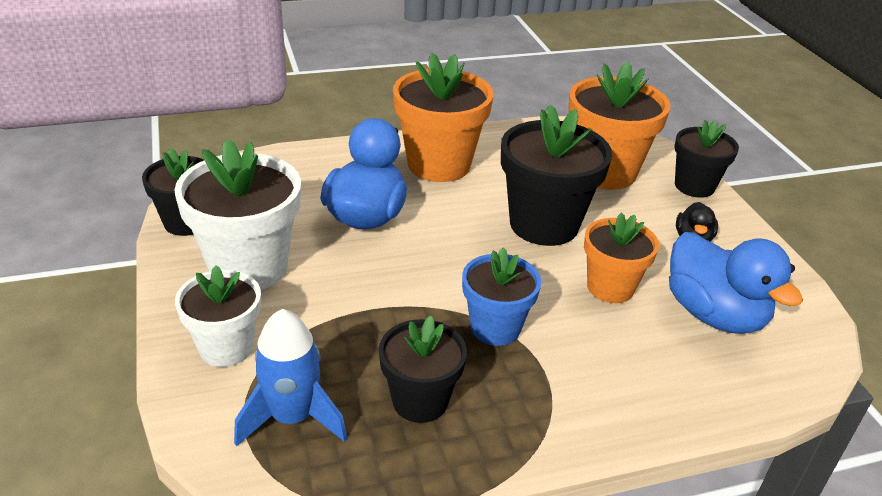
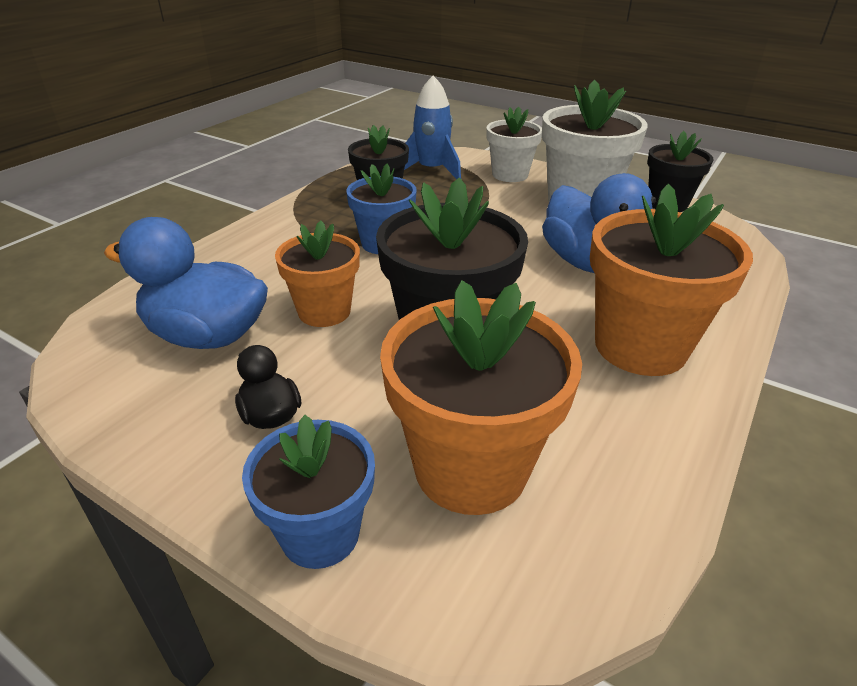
camera: 140 degrees right, 0 degrees up
black flower pot [674,120,739,198] -> blue flower pot [242,415,375,569]

